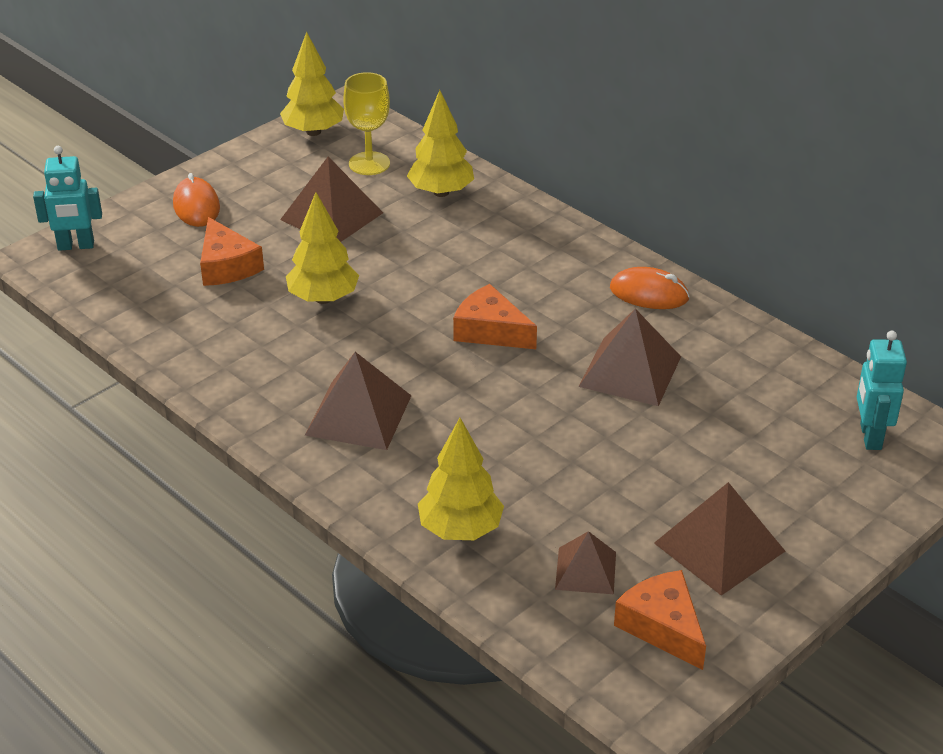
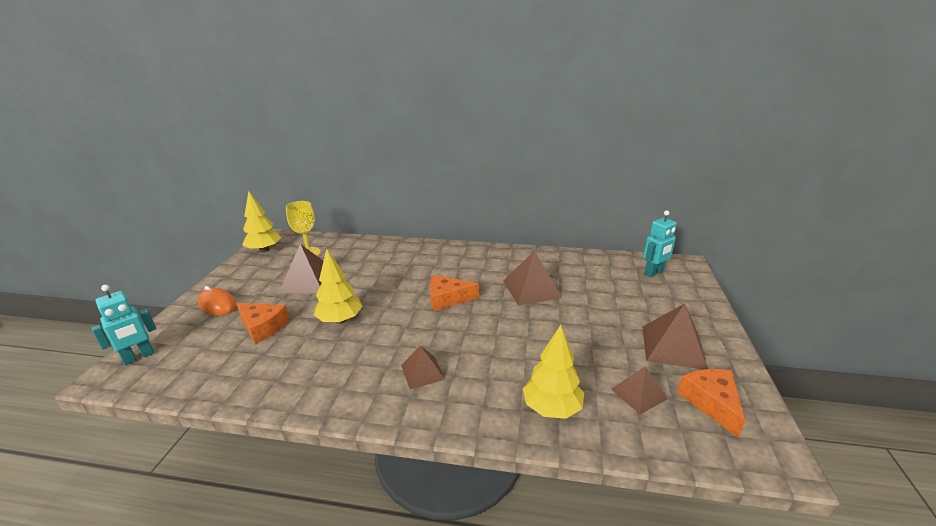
camera: 35 degrees left, 10 degrees down
brown pyramid [305,352,411,450] -> brown pyramid [401,345,445,389], size x0.62
yellow tree [407,90,474,197] -> none
orange mouse [610,267,690,309] -> none
orange cheese [614,570,706,670] -> orange cheese turned 60 degrees clockwise [677,369,746,438]
turquoise robot [857,331,907,450] -> turquoise robot turned 90 degrees counterclockwise [643,210,677,277]

